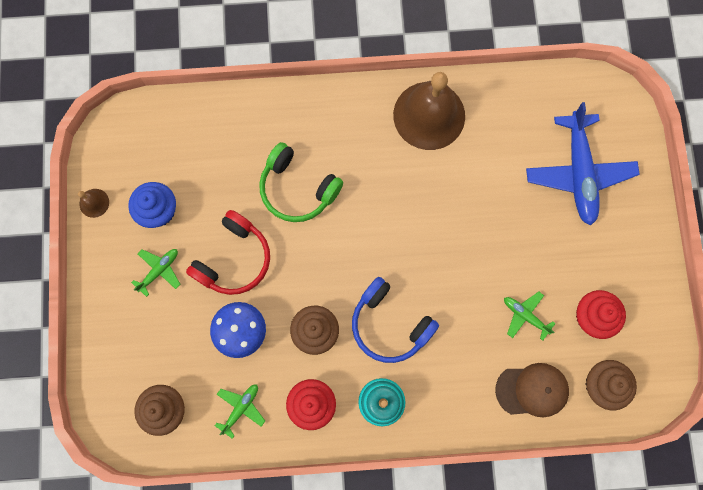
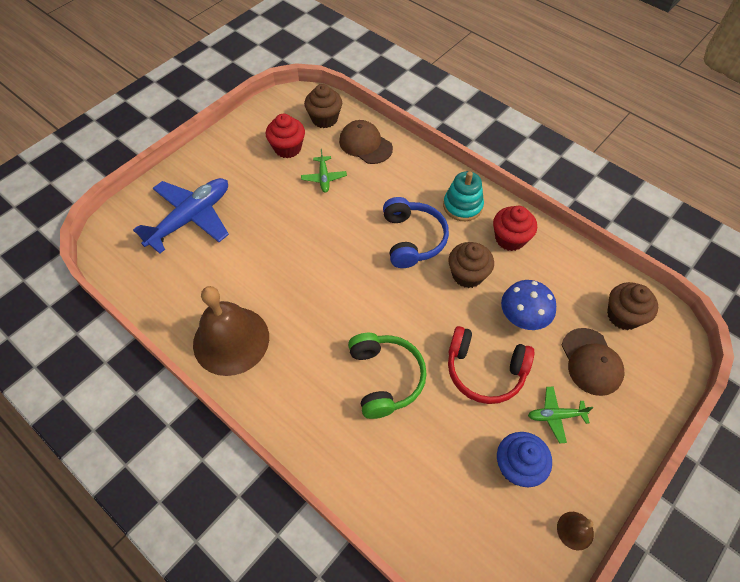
camera: 135 degrees left, 20 degrees down
red headphones [186,210,270,295] -> red headphones turned 150 degrees counterclockwise [448,326,534,404]
green plane [215,385,265,439] -> none
none -> brown cap [561,328,625,396]

